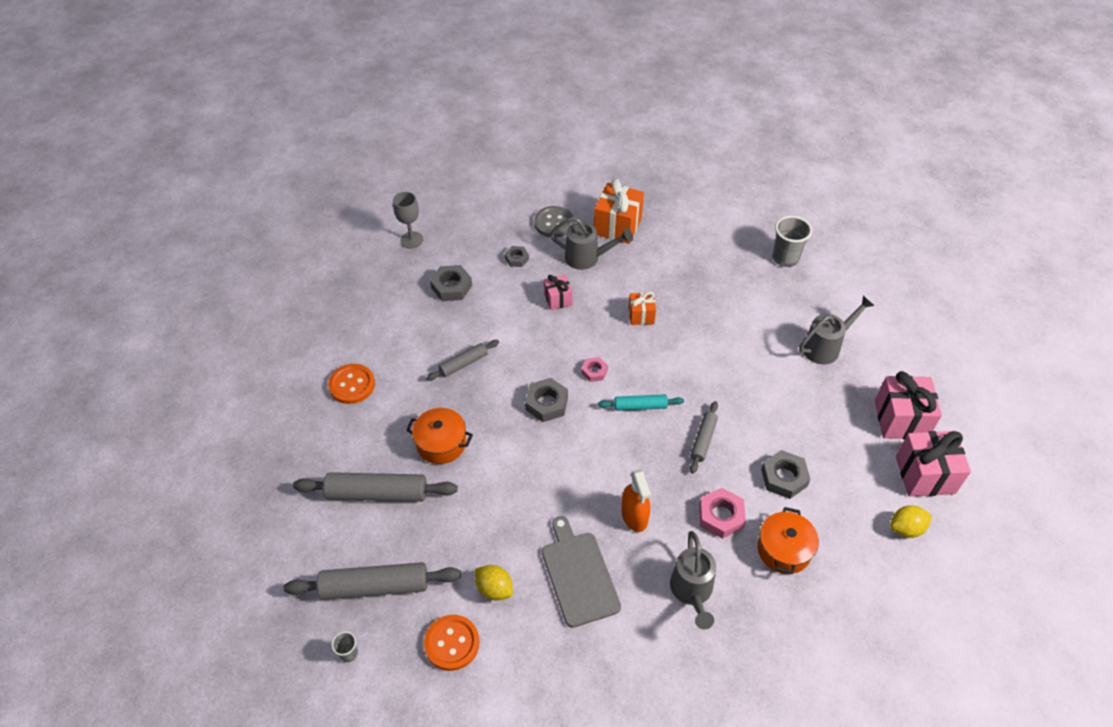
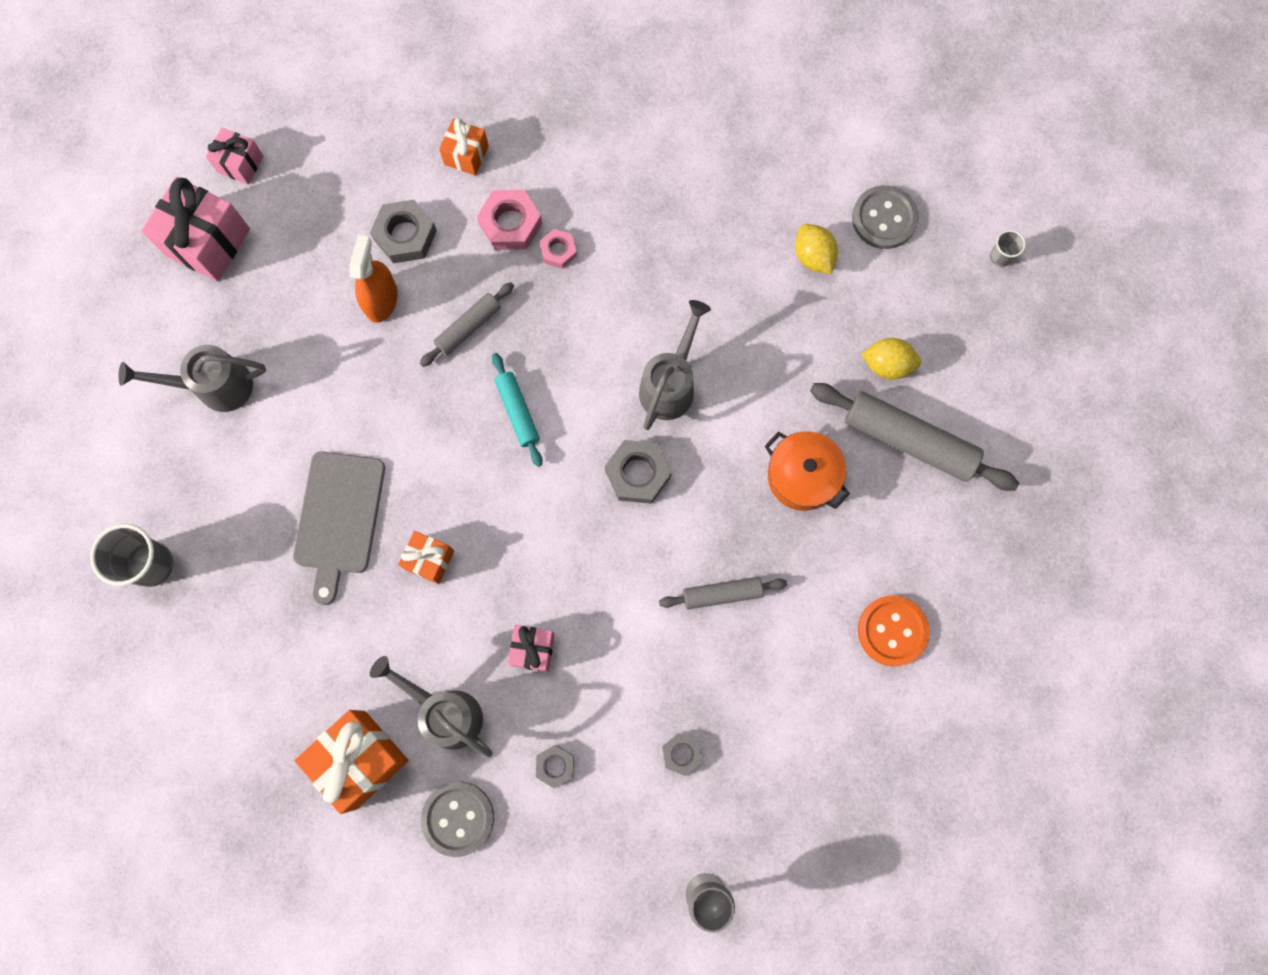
camera: 155 degrees left, 25 degrees up
grey rolling pin [284,562,461,600] -> none
orange button [424,615,479,671] -> grey button [852,185,918,249]
grey nut [430,265,472,301] -> grey nut [662,733,702,776], size x0.60
grey cutting board [542,516,621,628] -> grey cutting board moved to [293,451,385,605]
pink nut [582,357,608,382] -> pink nut moved to [540,229,577,269]
turquoise rolling pin [598,395,684,411] -> turquoise rolling pin turned 45 degrees clockwise [492,353,542,467]
orange spray bottle [621,469,651,532] -> orange spray bottle moved to [350,235,398,323]
grey watering can [670,531,716,629] -> grey watering can moved to [639,300,711,430]
orange pot [757,507,819,574] -> orange gift [439,118,489,176]
yellow lemon [890,506,932,538] -> yellow lemon moved to [861,338,921,380]
pink gift [896,431,971,497] -> pink gift [206,128,263,185], size x0.56

